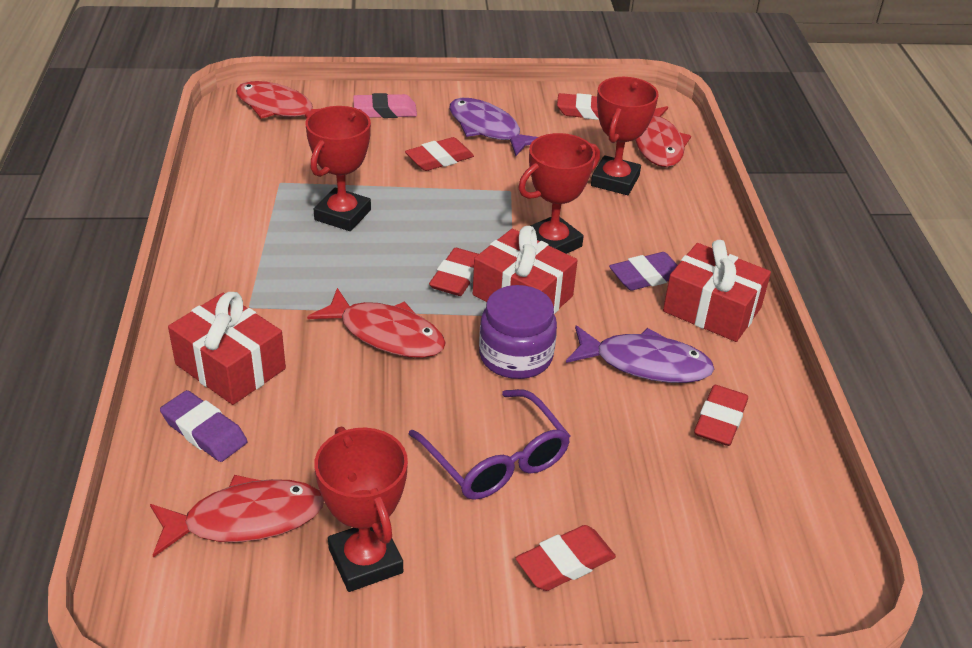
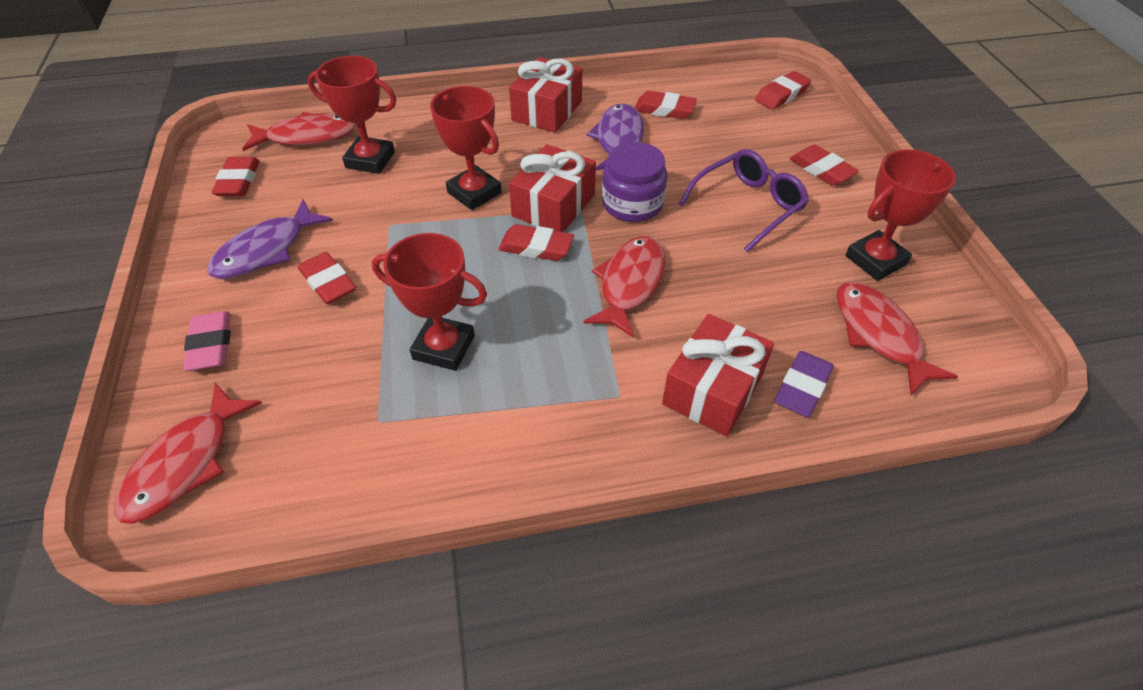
camera: 95 degrees left, 10 degrees up
purple eraser [609,252,678,291] -> none
none -> red eraser [755,71,811,110]

